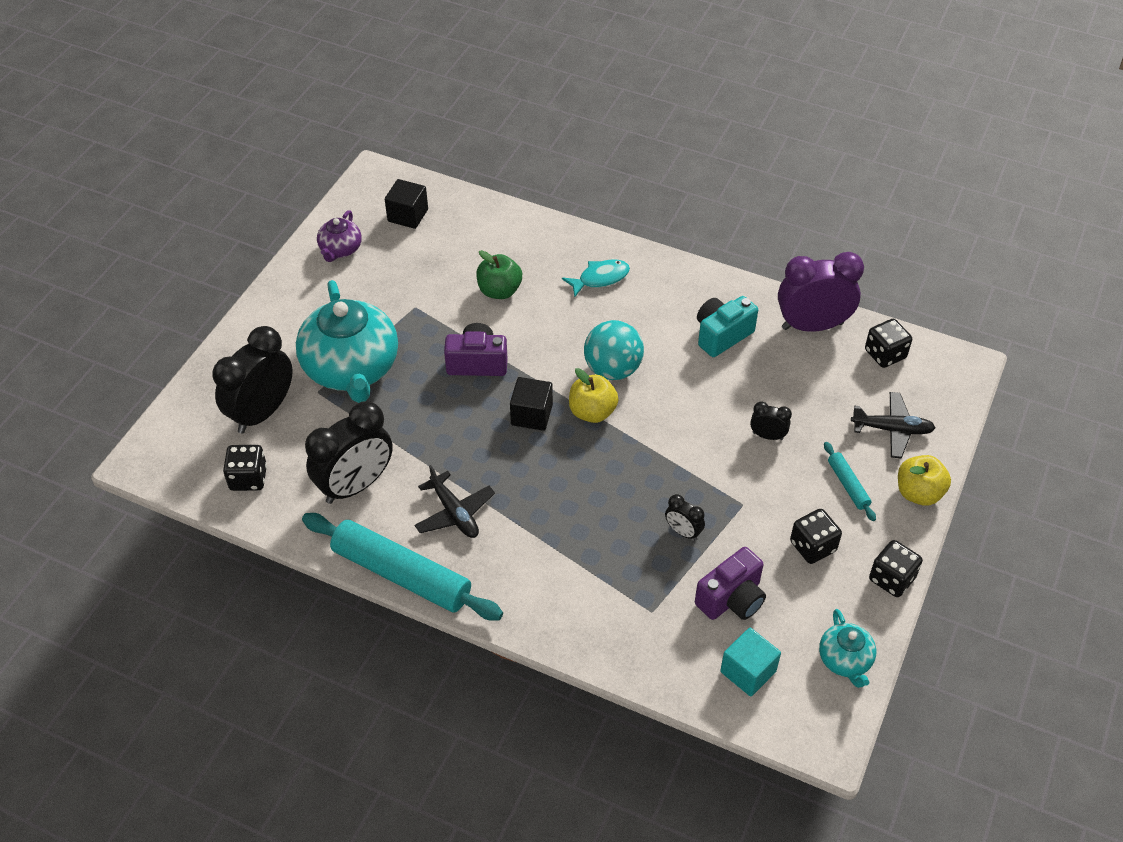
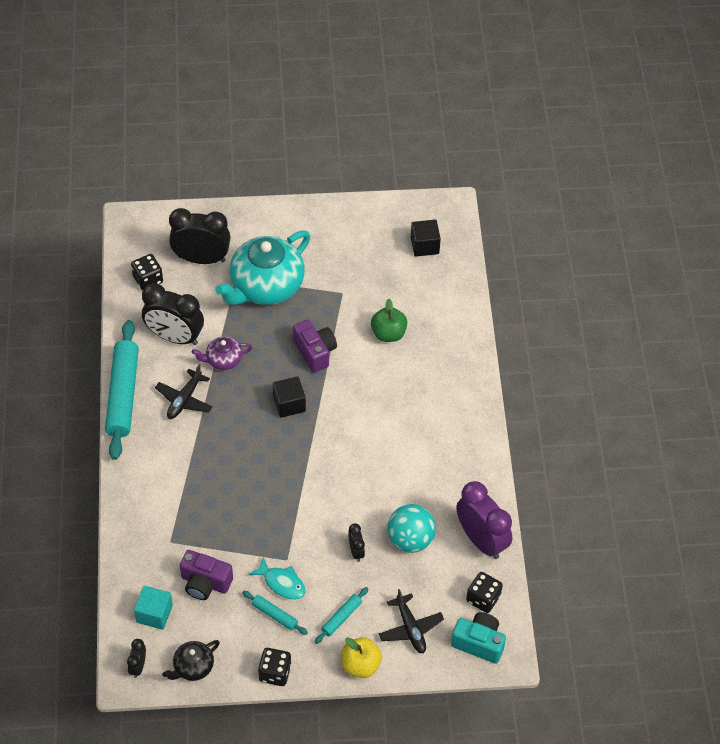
camera: 60 degrees right, 5 degrees up
purple teapot [317,210,362,262] -> purple teapot moved to [192,336,252,370]
turquoise fish [562,259,630,297] -> turquoise fish moved to [249,556,306,600]
yellow apple [569,368,619,423] -> none
turquoise ball [584,320,644,380] -> turquoise ball moved to [387,504,436,553]
black clock [665,494,705,541] -> black clock moved to [127,639,146,678]
turquoise camera [697,296,758,357] -> turquoise camera moved to [451,612,506,664]
black dice [790,509,842,564] -> turquoise rolling pin [242,591,308,635]
turquoise teapot [819,609,876,688] -> black teapot [162,640,220,681]

